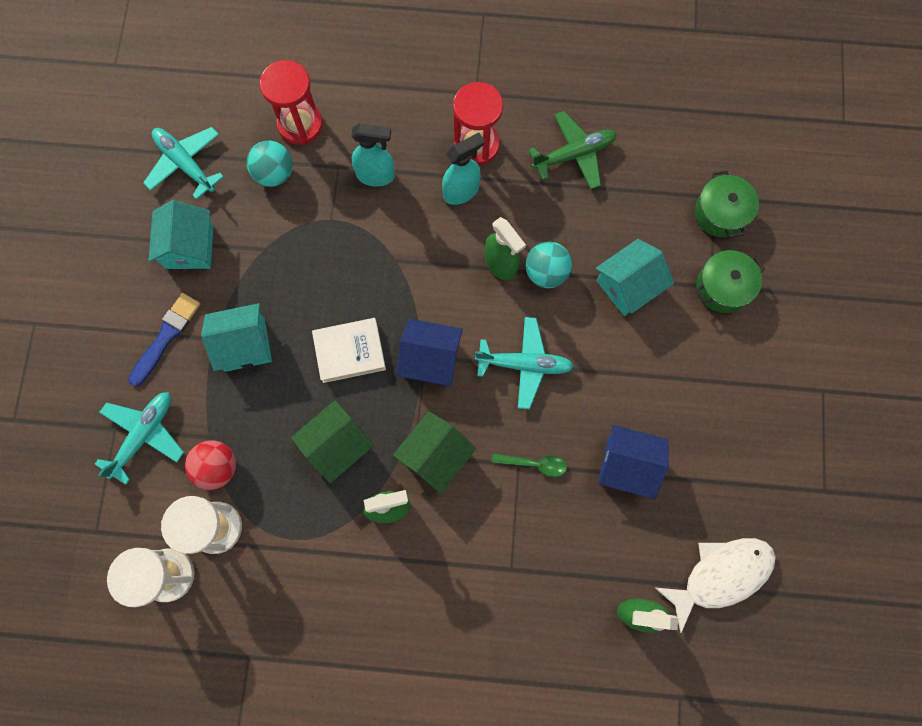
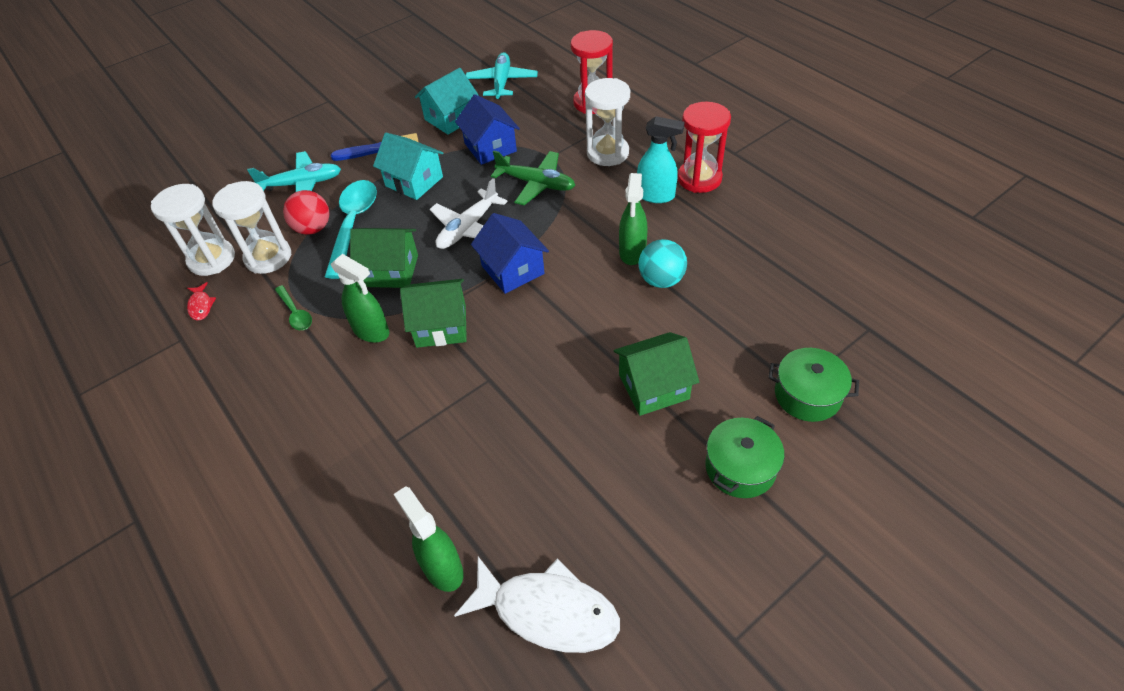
camera: 50 degrees right, 25 degrees down
turquoise ball [247,141,293,187] -> none
white book [312,318,386,383] -> white plane [430,178,508,249]
turquoise spray bottle [351,124,395,186] -> white hourglass [585,78,630,166]
turquoise plane [475,317,574,409] -> none
green spoon [492,453,567,477] -> green spoon moved to [275,285,312,330]
green plane [528,111,617,190] -> green plane moved to [491,150,575,205]
turquoise house [596,239,674,316] -> none
blue house [598,425,669,499] -> blue house moved to [455,94,520,165]
green pot [695,170,759,238] -> green pot moved to [705,416,785,498]
none -> red fish [187,282,216,321]
none -> turquoise spoon [325,180,377,279]
none -> green house [613,332,699,416]

